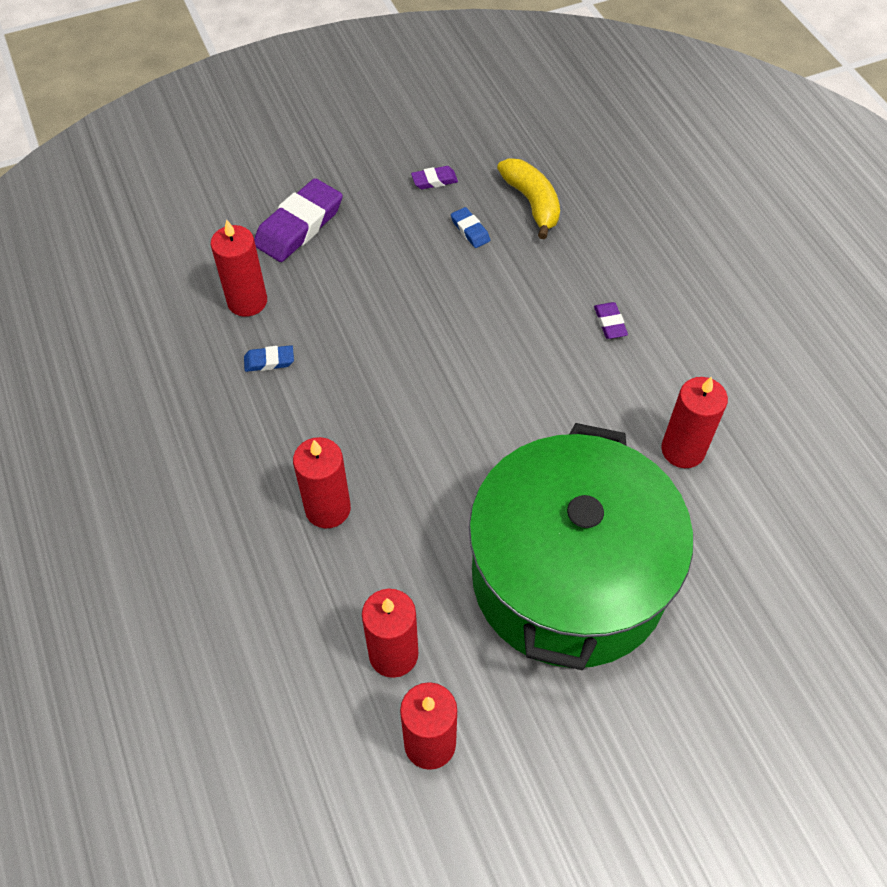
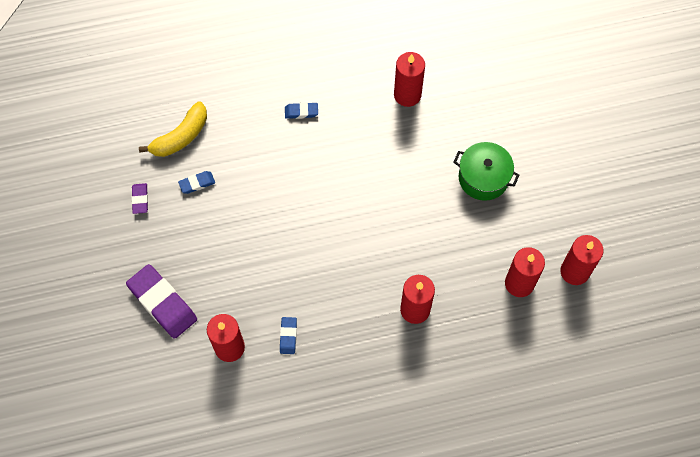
camera: 80 degrees left, 10 degrees up
green pot [469,423,693,670] -> green pot [453,142,519,201], size x0.43
yellow banana [497,158,560,239] -> yellow banana turned 150 degrees clockwise [139,102,207,157]
purple eraser [594,302,628,339] -> blue eraser [285,102,318,119]

